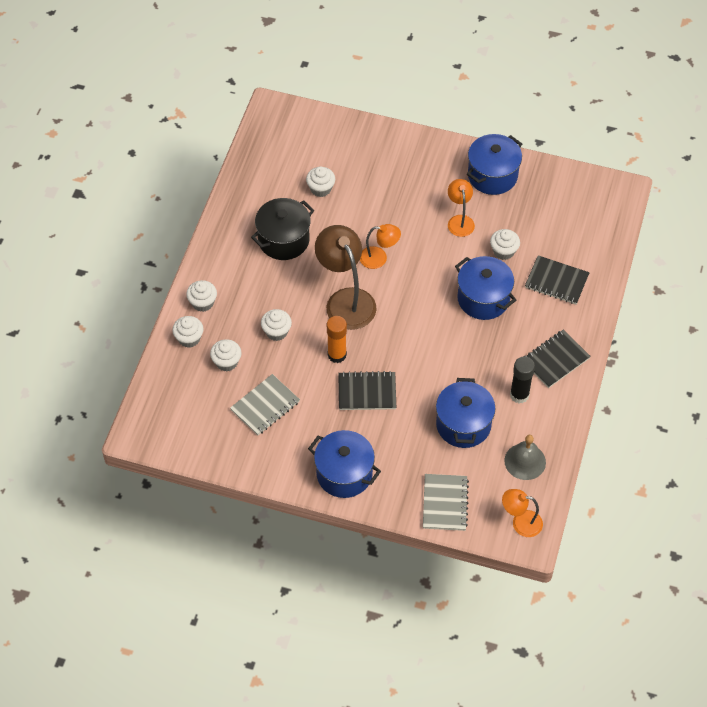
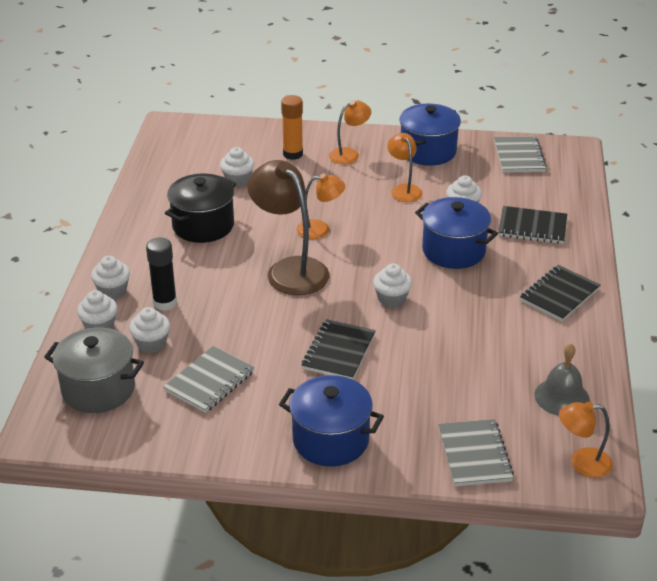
camera: 10 degrees left, 20 degrees down
white cupcake [261,309,292,341] -> white cupcake moved to [373,263,412,308]
orange glue stick [327,316,347,363] -> orange glue stick moved to [281,95,303,160]
black notebook [338,371,396,410] -> black notebook turned 60 degrees counterclockwise [302,319,376,379]
blue pot [436,378,495,448] -> none
black glue stick [510,356,535,403] -> black glue stick moved to [146,237,177,311]
none -> grey pot [44,327,144,413]
none -> orange lamp [329,100,371,164]
none -> grey notebook [494,136,547,173]

